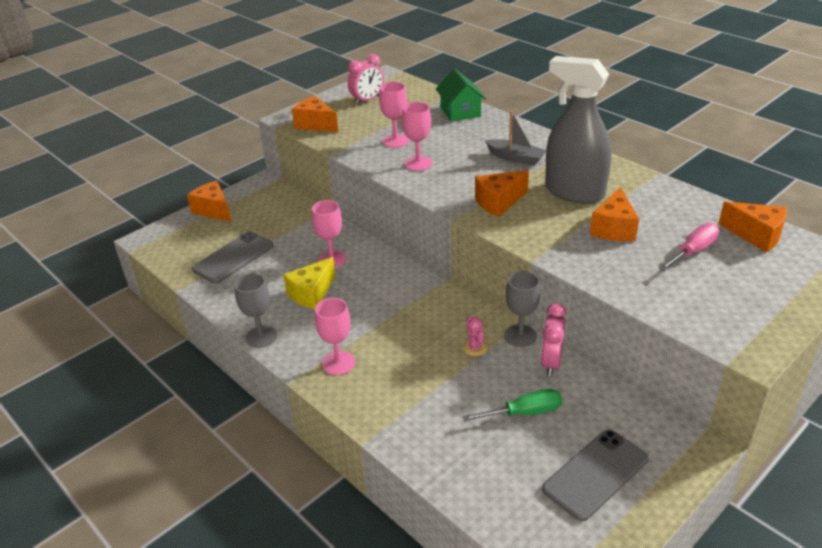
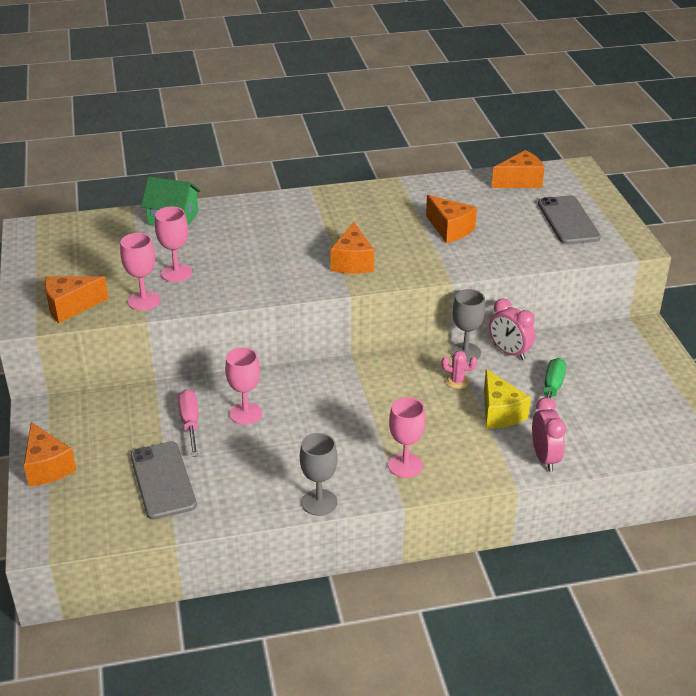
camera: 60 degrees left, 0 degrees up
orange cheese [187,181,231,222] -> orange cheese turned 105 degrees counterclockwise [24,422,77,487]
yellow cheese [283,257,336,309] -> yellow cheese moved to [484,369,531,429]
pink clock [347,54,384,105] -> pink clock moved to [532,398,566,472]
pink goblet [402,102,432,171] -> pink goblet moved to [120,233,160,311]
grey boat [485,111,546,166] -> none
grey phone [542,430,649,521] -> grey phone moved to [538,196,601,244]
grey spray bottle [545,56,612,204] -> none
pink screwdriver [659,223,719,271] -> pink screwdriver moved to [178,390,198,457]

